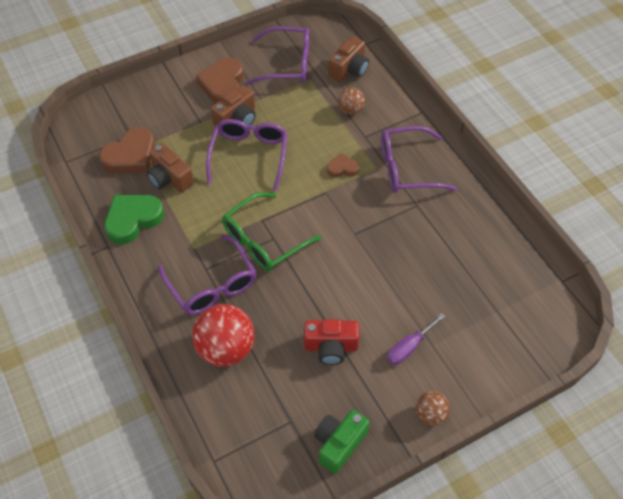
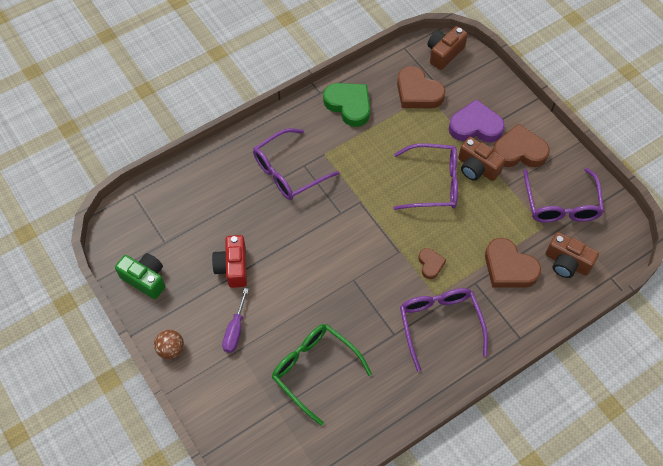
camera: 85 degrees right, 5 degrees up
brown camera [147,143,194,192] -> brown camera moved to [427,26,468,70]
red ball [192,304,255,367] -> none
green glasses [222,192,321,271] -> green glasses moved to [272,324,372,426]
brown ball [338,88,365,115] -> brown heart [485,238,541,288]
purple screwdriver [387,313,445,365] -> purple screwdriver turned 120 degrees counterclockwise [222,288,249,353]
none -> purple heart [449,99,505,142]

